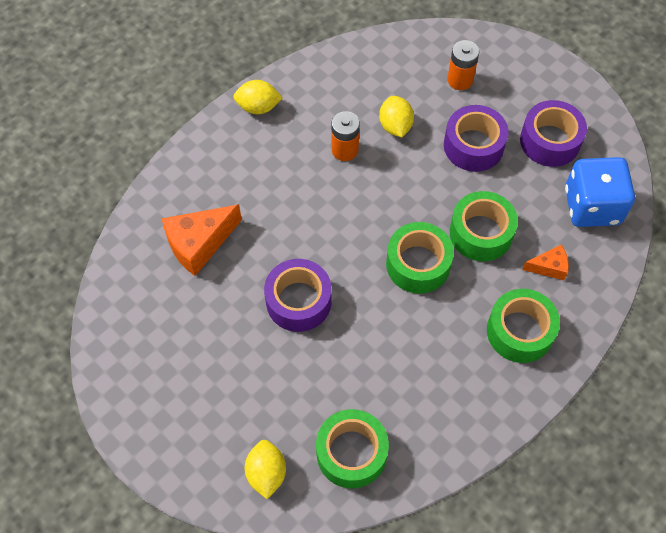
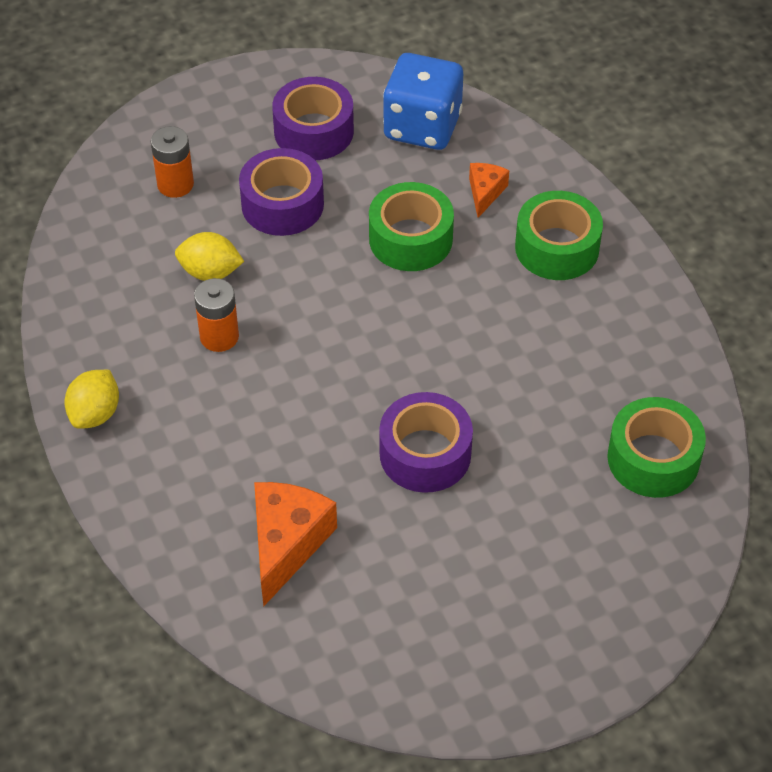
camera: 70 degrees left, 10 degrees down
orange cheese [162,204,242,276] -> orange cheese turned 150 degrees counterclockwise [254,482,337,606]
yellow lemon [245,440,286,499] -> none
green tape [386,222,454,294] -> none

